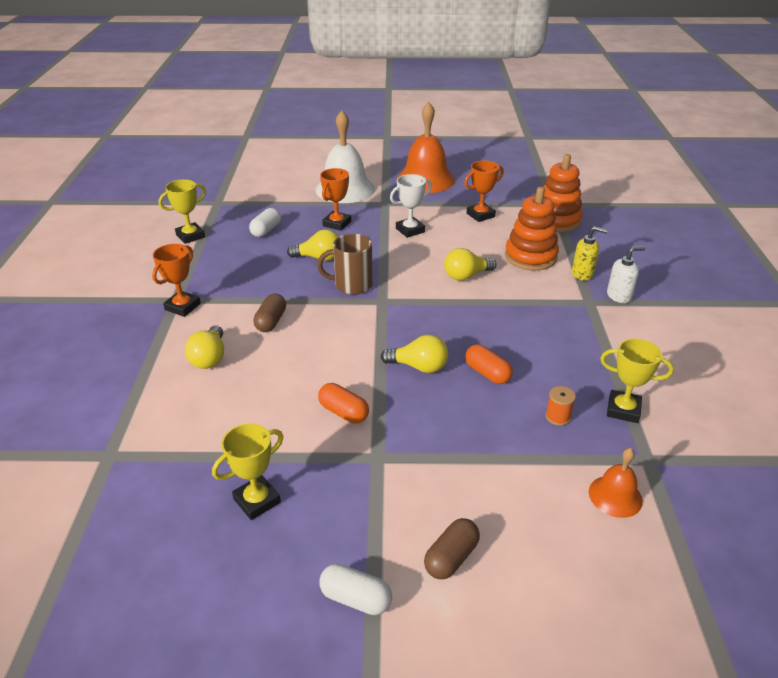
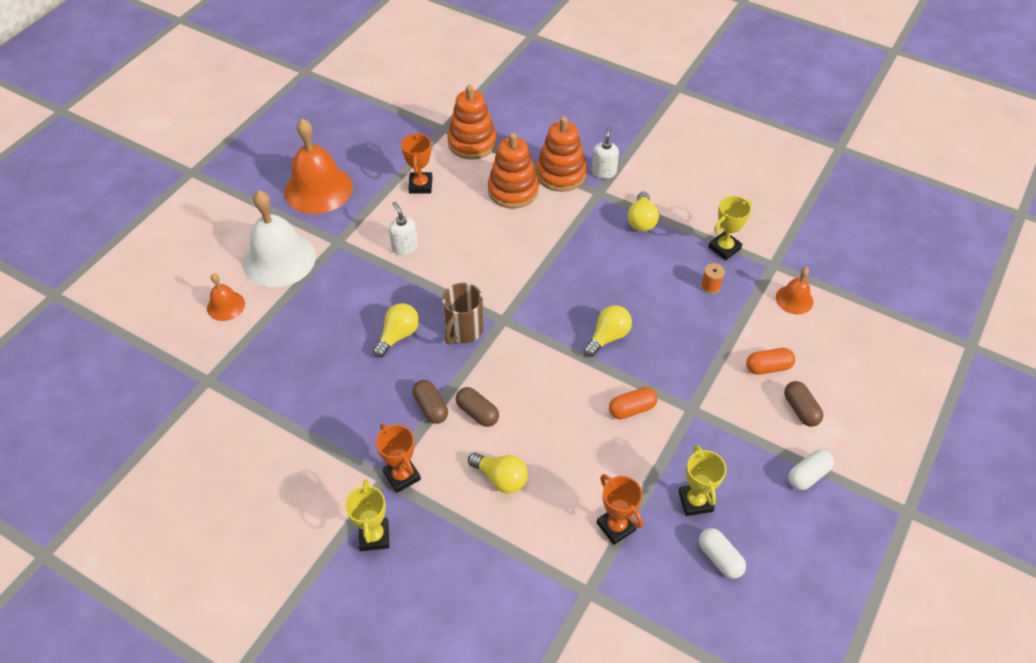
camera: 60 degrees left, 15 degrees up
yellow trophy [159,179,206,244] -> yellow trophy moved to [345,480,389,551]
white capsule [249,208,281,237] -> white capsule moved to [699,528,746,579]
orange trophy [320,168,351,231] -> orange trophy moved to [597,474,643,545]
white trophy [390,174,432,238] -> white soap dispenser [389,202,418,255]
yellow light bulb [444,248,497,281] -> yellow light bulb moved to [628,191,659,231]
orange capsule [465,344,513,384] -> orange capsule moved to [746,348,795,375]
yellow soap dispenser [572,226,608,281] -> orange stacking toy [536,116,587,192]
none -> orange bell [207,274,245,321]
none -> brown capsule [412,380,448,424]

